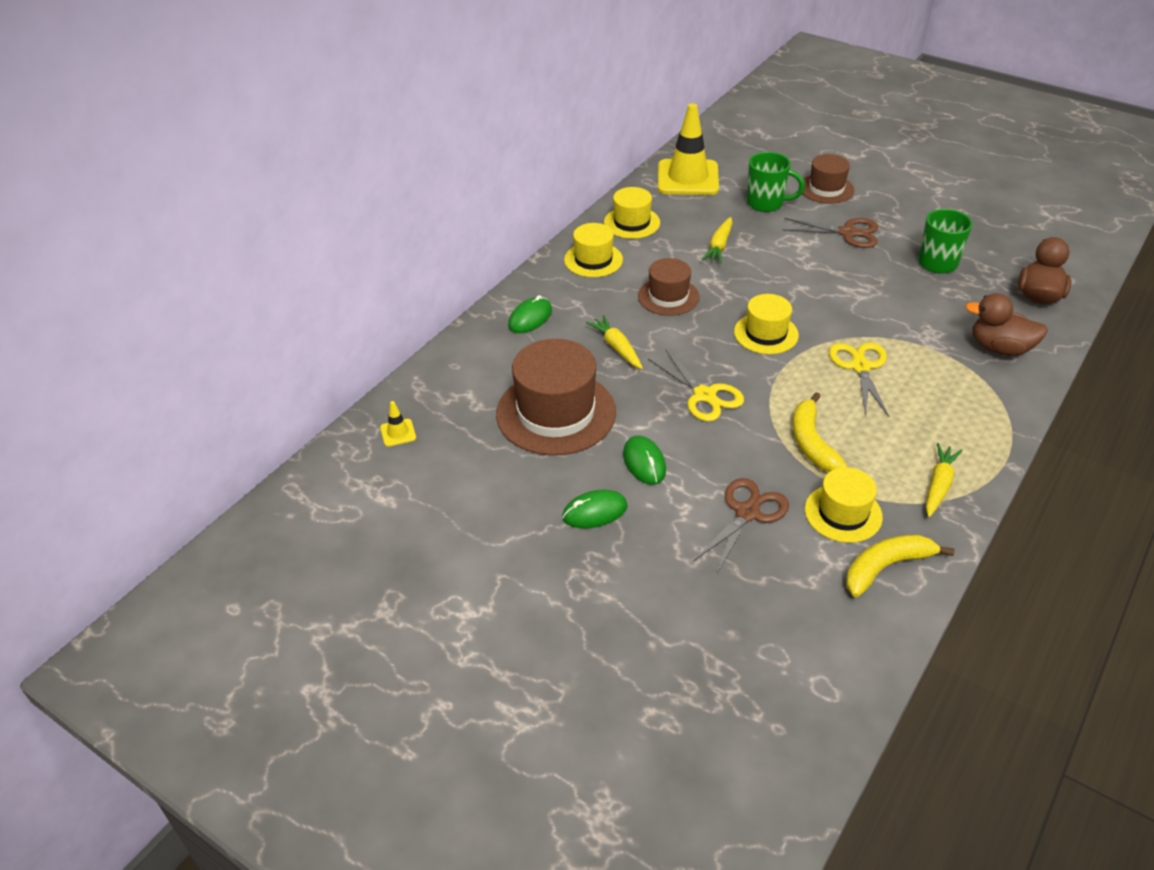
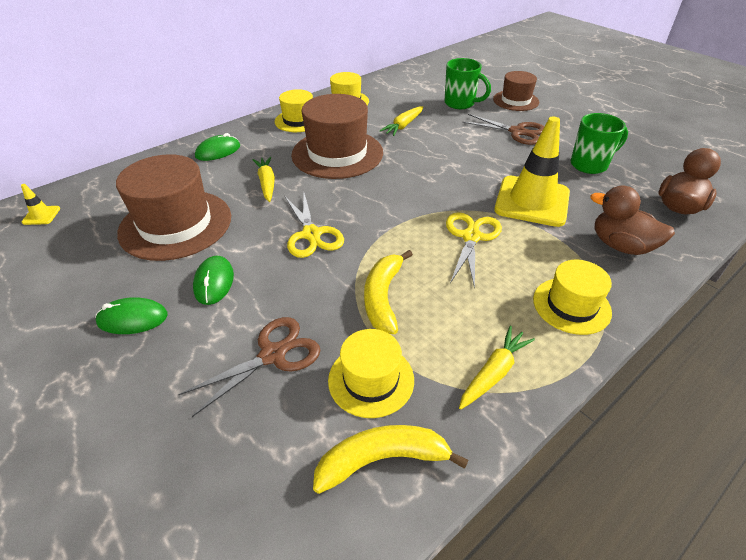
camera: 15 degrees right, 0 degrees up
brown hat [638,258,699,316] -> brown hat [291,94,383,179], size x1.73
yellow traffic cone [658,103,719,195] -> yellow traffic cone moved to [494,116,570,227]
yellow hat [734,294,799,354] -> yellow hat moved to [533,260,612,335]

